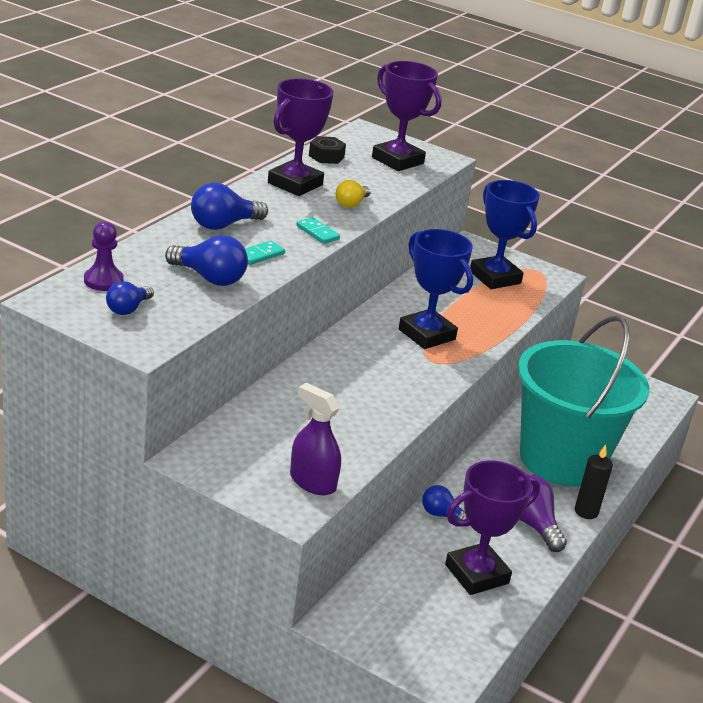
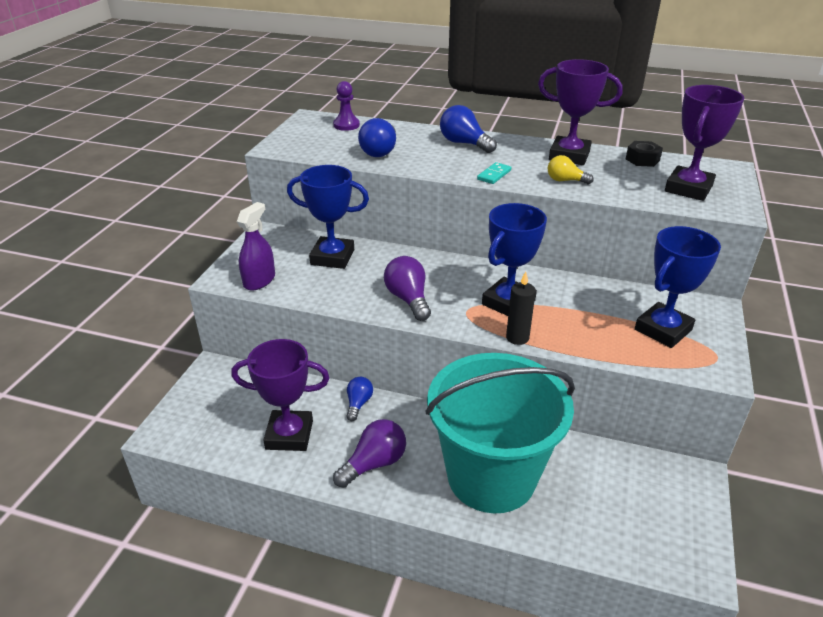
camera: 80 degrees right, 5 degrees up
blue light bulb [106,281,154,315] -> none
turquoise domino [245,240,285,265] -> none
purple trophy [445,461,540,595] -> purple trophy turned 45 degrees counterclockwise [231,339,330,451]
black candle [575,444,613,519] -> black candle moved to [506,271,536,345]
none -> blue trophy [287,165,369,269]
none -> purple light bulb [384,256,431,321]

